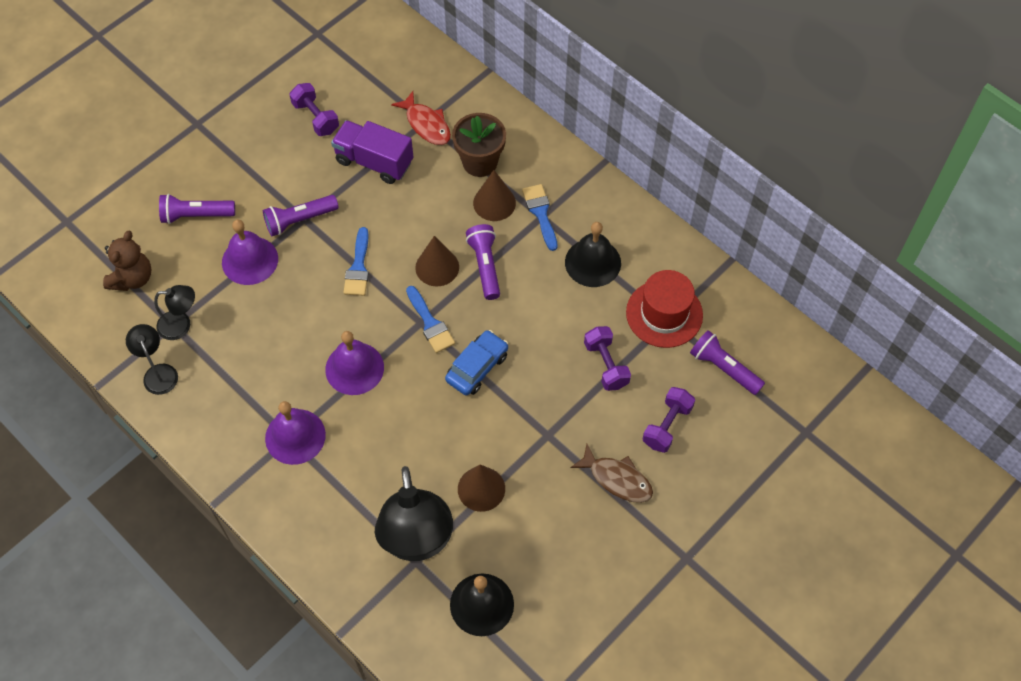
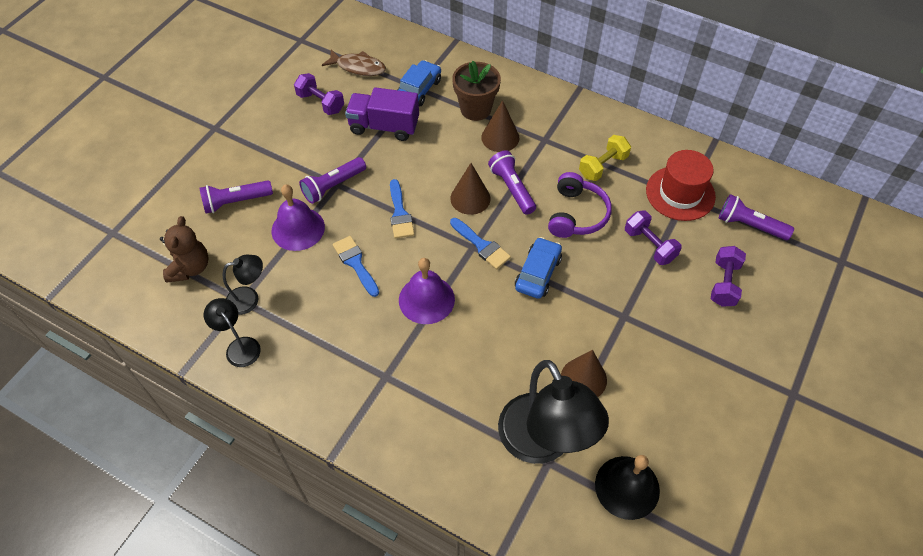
camera: 15 degrees left, 5 degrees down
purple bell [265,401,326,465] -> none
red fish [391,91,451,145] -> blue car [398,60,441,106]
blue brush [522,184,558,251] -> blue brush moved to [333,236,379,297]
black bell [565,222,621,287] -> yellow dumbbell [579,135,631,181]
brown fish [570,444,653,503] -> brown fish moved to [322,50,386,76]
none -> purple headphones [548,172,612,238]

